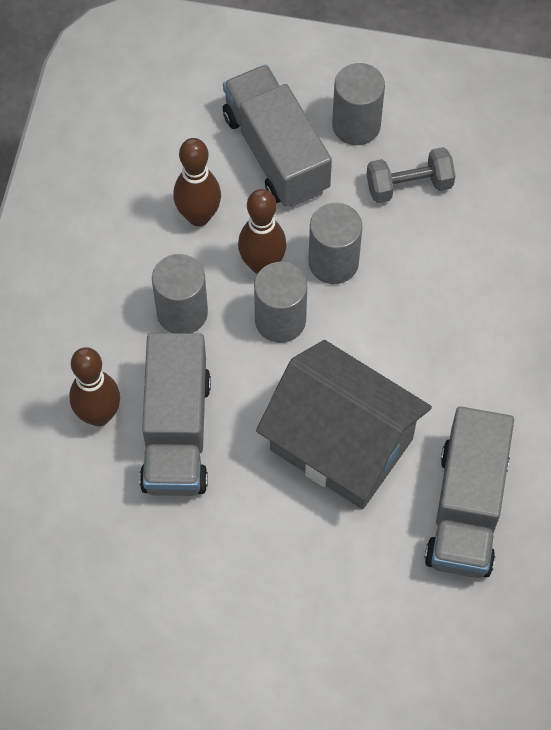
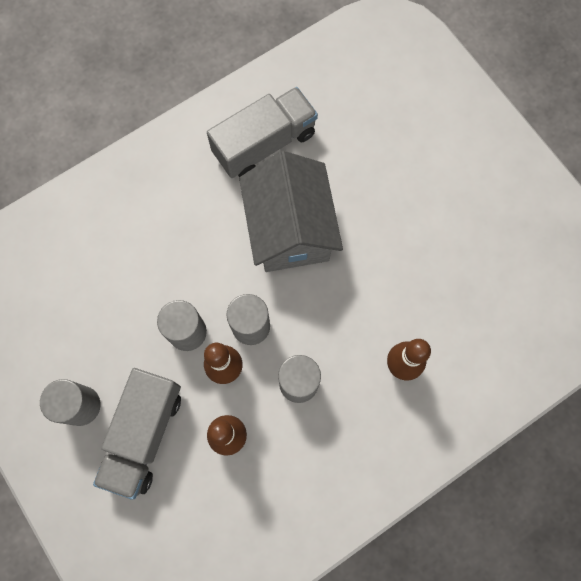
camera: 135 degrees left, 10 degrees up
grey truck [139,333,211,496] -> none
grey dumbbell [366,147,456,203] -> none

